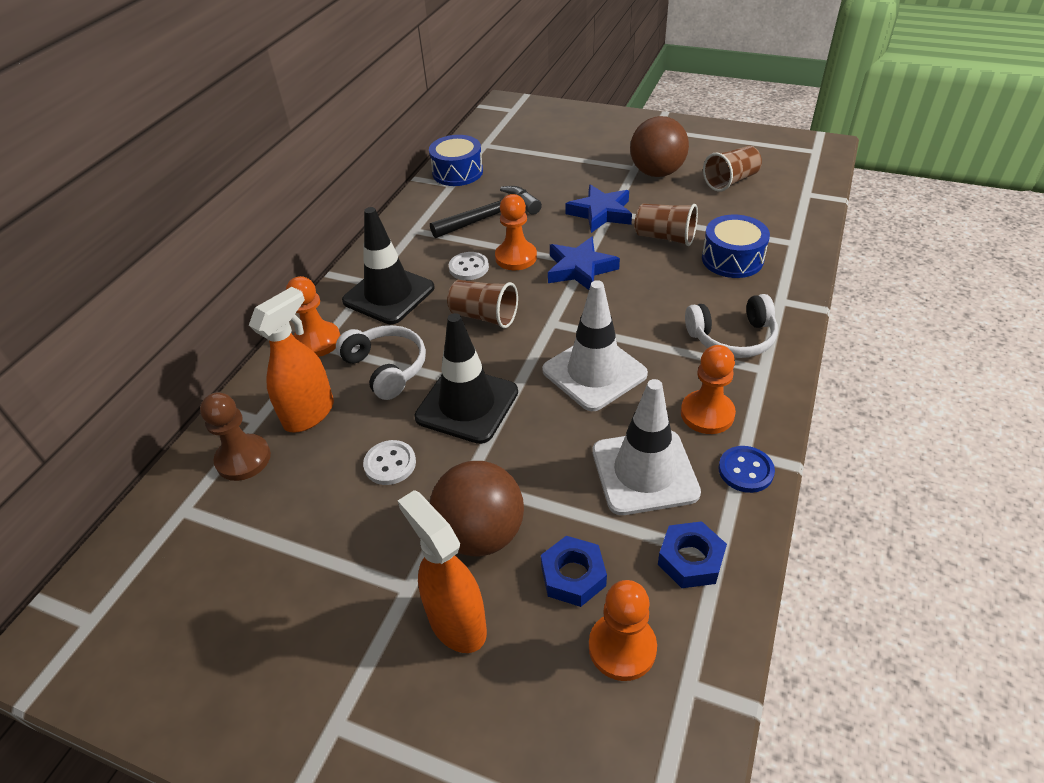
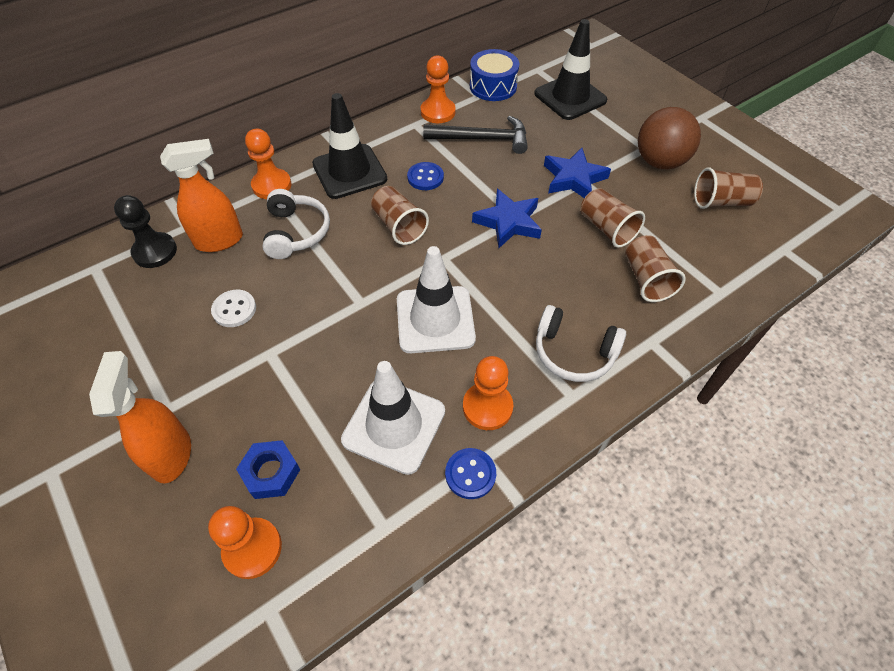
camera: 30 degrees right, 10 degrees up
brown pawn [200,392,271,481] -> black pawn [114,195,177,268]
black traffic cone [414,313,518,444] -> black traffic cone moved to [534,19,607,120]
brown ball [430,461,524,557] -> none
white button [449,252,489,280] -> blue button [407,162,444,190]
orange pawn [495,194,537,270] -> orange pawn moved to [421,55,456,123]
blue nut [658,521,727,588] -> none
blue drum [702,215,770,278] -> brown cup [625,235,686,302]

